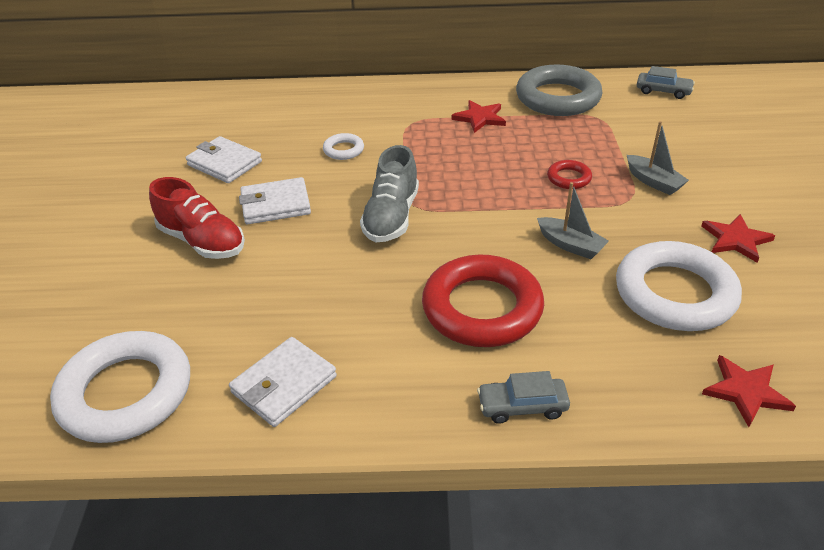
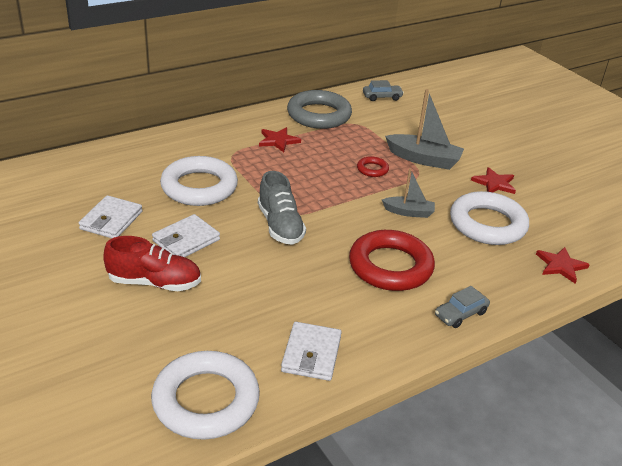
camera: 35 degrees left, 5 degrees down
white wallet [186,136,262,183] -> white wallet turned 75 degrees counterclockwise [79,195,142,238]
white ring [323,133,364,160] -> white ring [160,156,238,206], size x2.23
grey boat [627,121,689,195] -> grey boat [385,89,464,170], size x1.64

